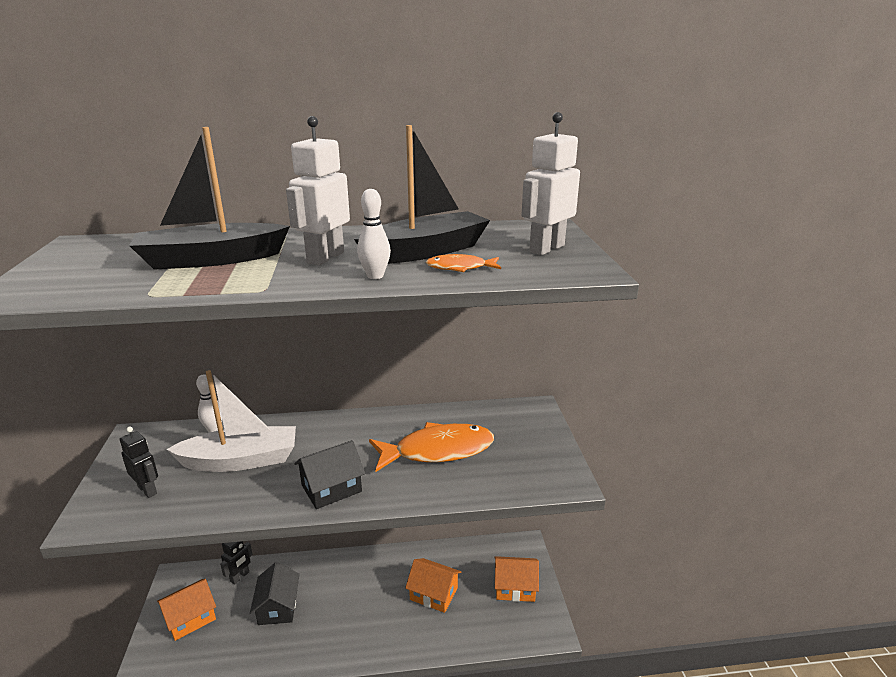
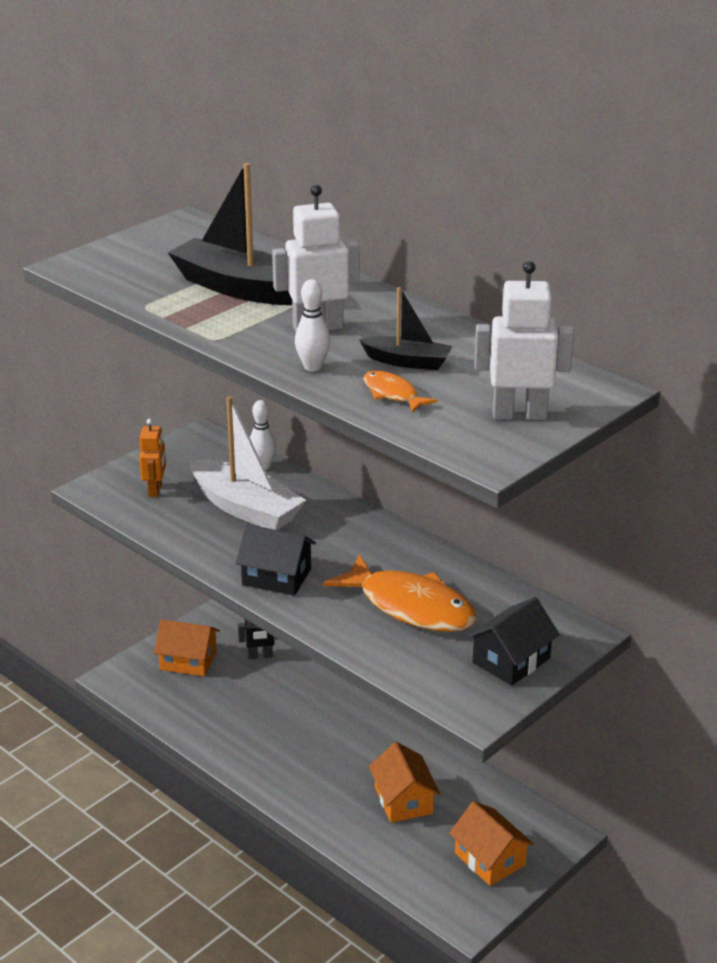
camera: 50 degrees right, 5 degrees up
black robot [120,426,158,498] -> orange robot [139,419,166,497]
black house [250,562,300,625] -> black house moved to [466,597,560,686]
black boat [354,125,490,264] -> black boat [359,287,453,370], size x0.55

